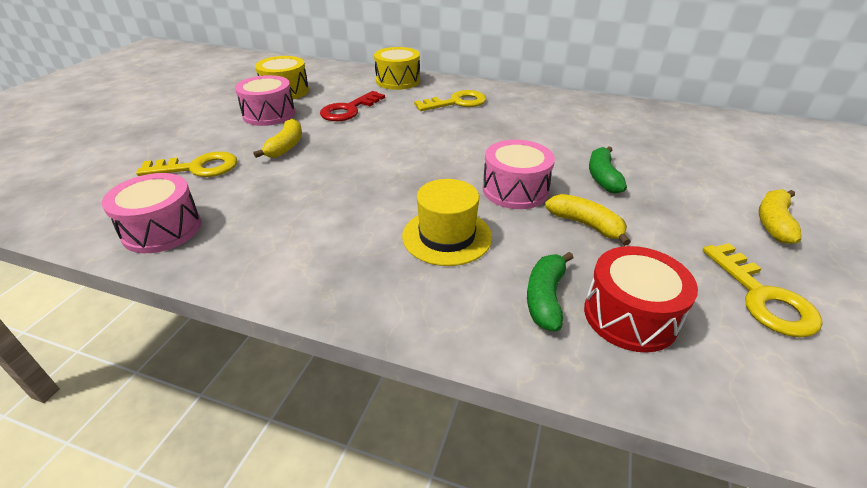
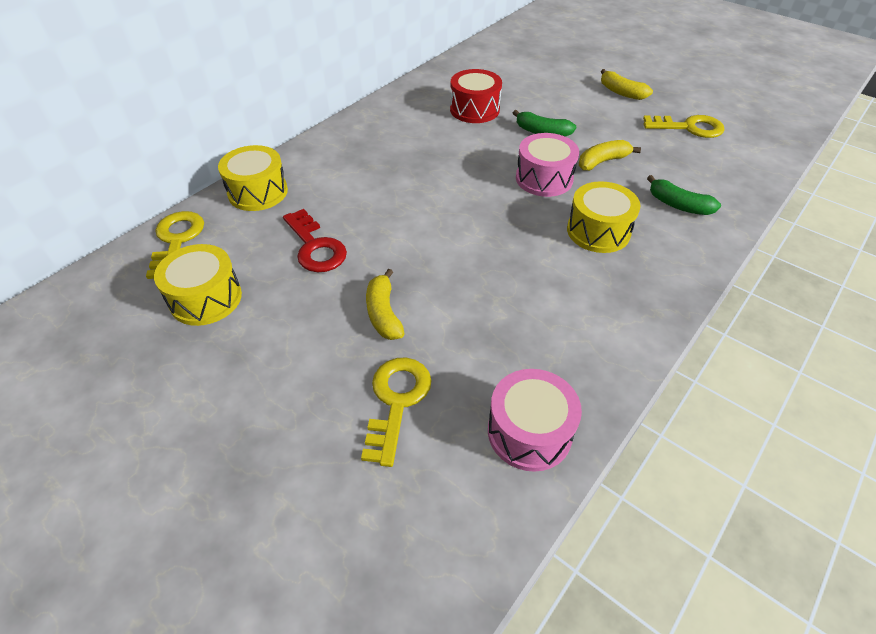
camera: 70 degrees left, 10 degrees up
pink drum [235,75,295,126] -> none
yellow banana [253,119,302,158] -> yellow banana turned 135 degrees counterclockwise [366,269,405,340]
yellow hat [402,179,492,266] -> yellow drum [567,181,641,253]
yellow key [414,90,486,111] -> yellow key moved to [146,211,204,279]
red drum [584,246,698,353] -> red drum moved to [450,69,502,123]

